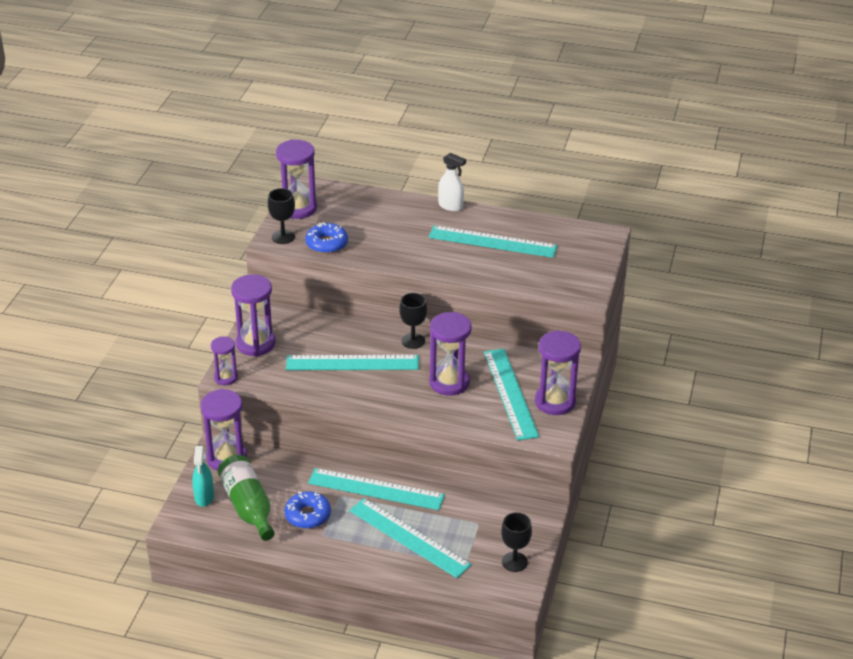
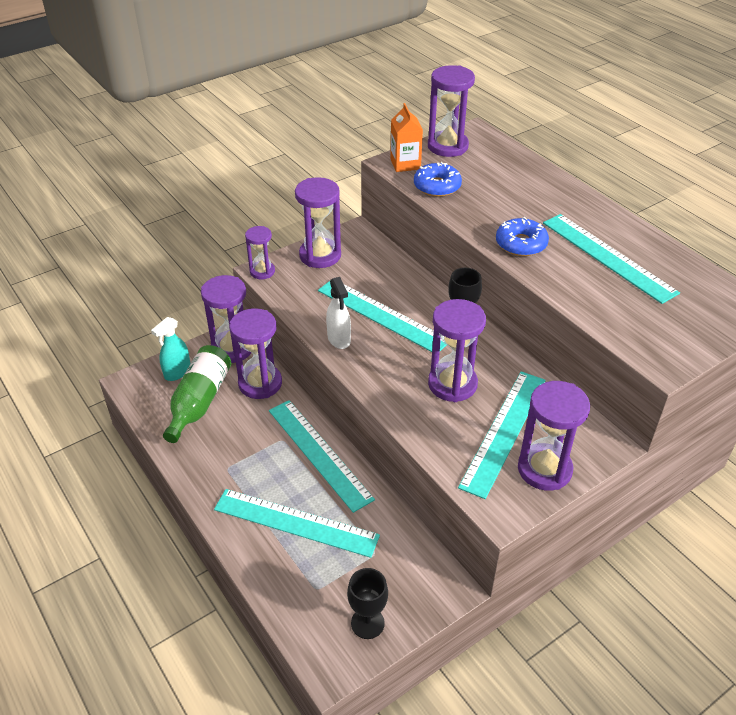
camera: 40 degrees right, 5 degrees up
black goblet [268,188,295,244] -> orange carton [390,103,423,172]
blue donut [284,491,331,529] -> blue donut moved to [496,217,549,256]
turquoise ruler [349,498,471,578] -> turquoise ruler turned 60 degrees counterclockwise [214,489,380,558]
white spray bottle [438,153,466,211] -> white spray bottle moved to [326,277,351,349]
none -> purple hourglass [229,308,282,399]

